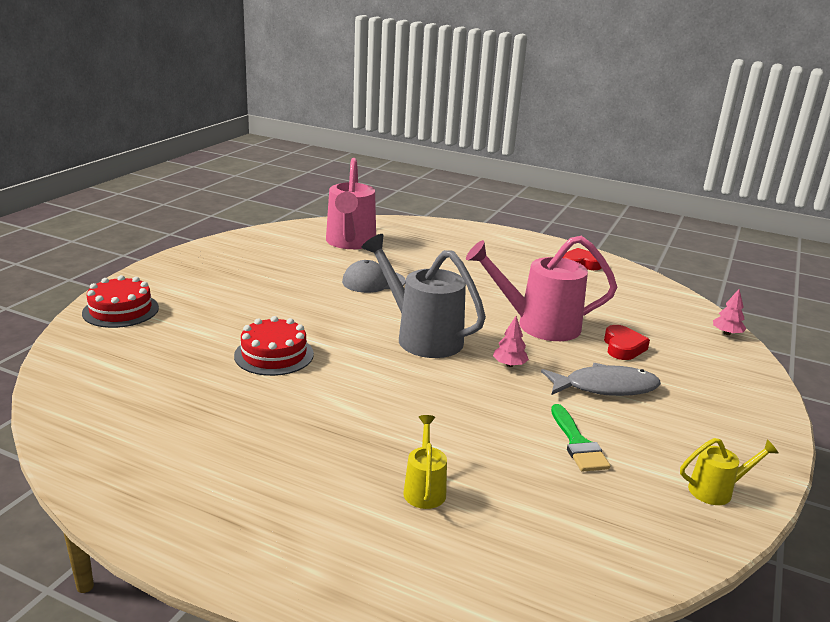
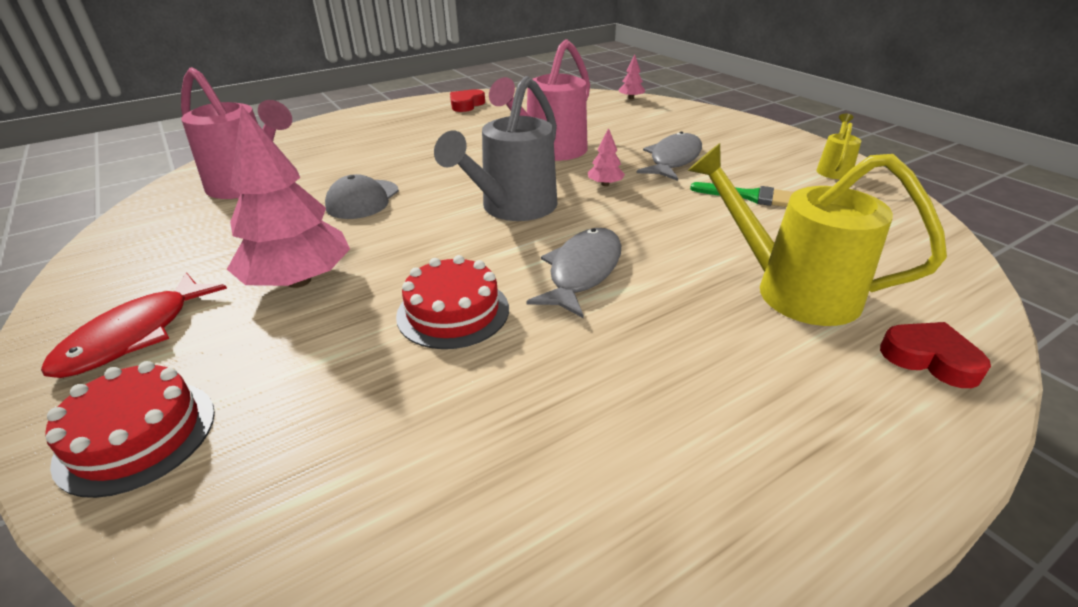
camera: 55 degrees left, 10 degrees up
grey watering can [361,234,486,358] -> grey watering can turned 45 degrees counterclockwise [434,76,558,221]
yellow watering can [403,415,447,509] -> yellow watering can [688,143,947,326], size x2.06
red heart [604,325,650,360] -> red heart moved to [880,322,991,388]
none -> red fish [41,272,227,378]
none -> pink tree [227,105,350,288]
none -> grey fish [526,228,621,318]

